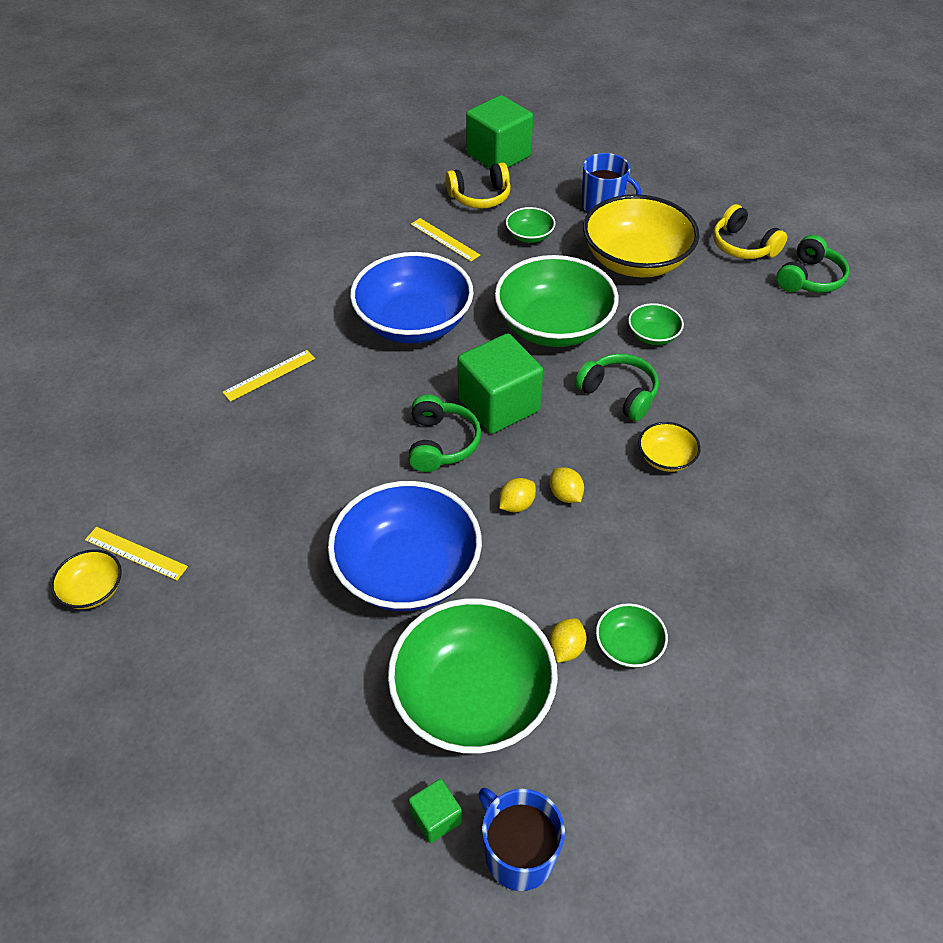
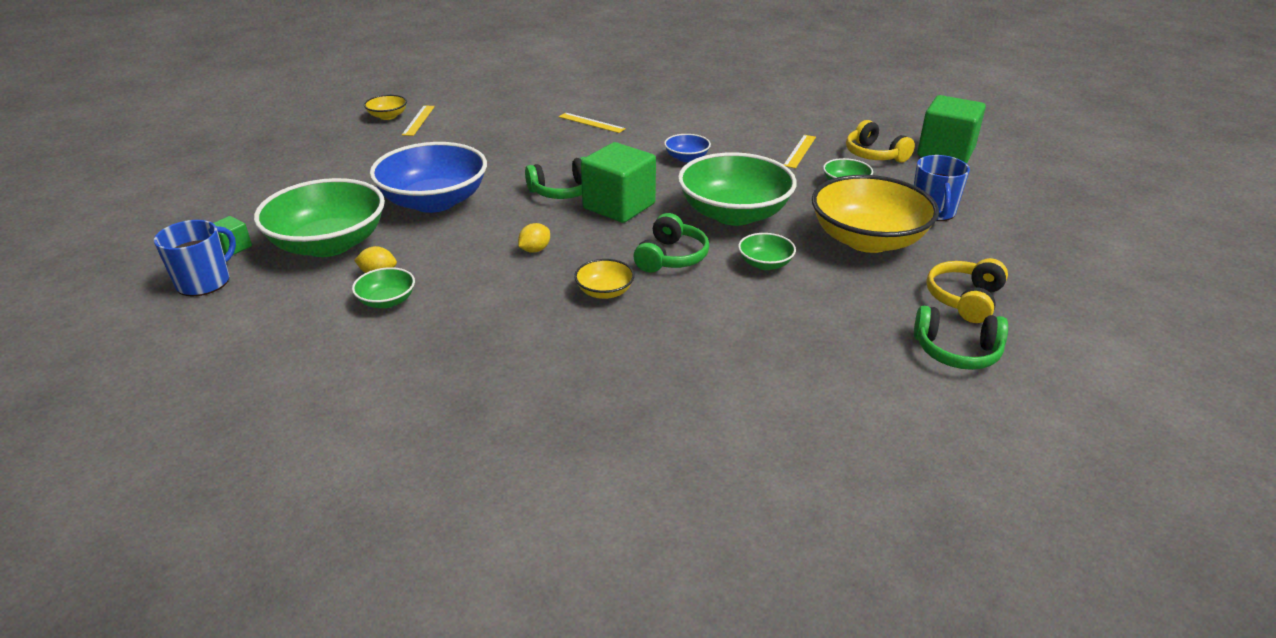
camera: 70 degrees right, 15 degrees down
blue bowl [350,252,474,343] -> blue bowl [664,134,711,162], size x0.45
yellow lemon [499,478,536,513] -> none

